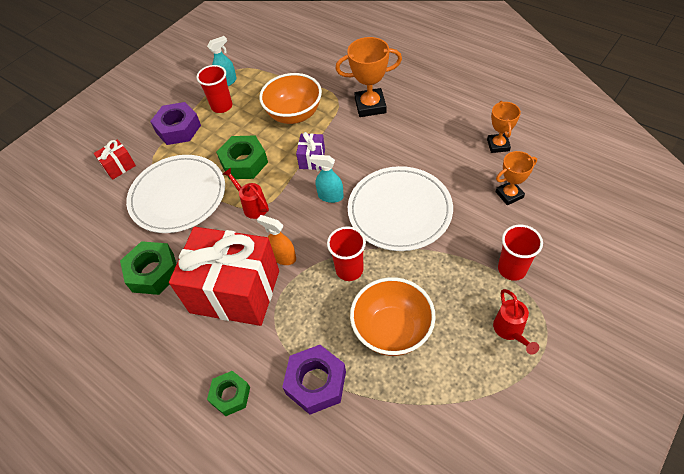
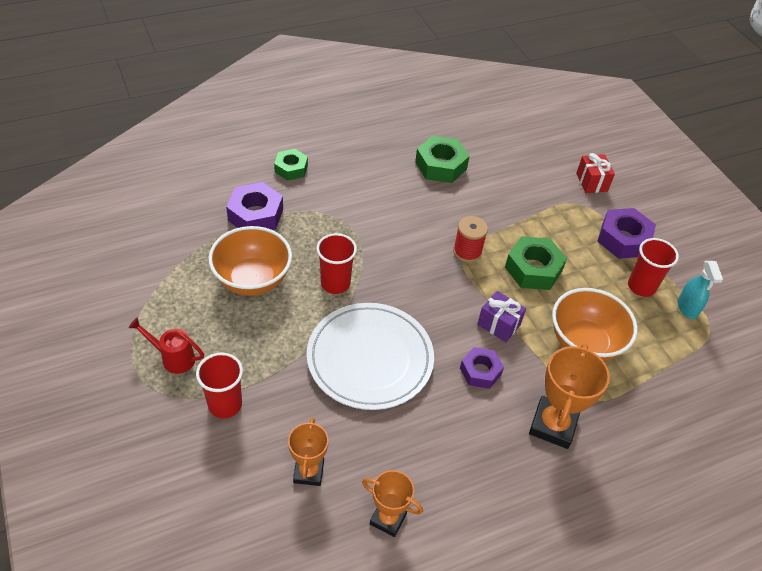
camera: 110 degrees right, 5 degrees down
white plate [126,155,225,233] -> none
red gift [169,227,279,326] -> none
red watering can [223,168,269,219] -> red spool [453,216,488,263]
orange spray bottle [257,215,296,265] -> none
turquoise spray bottle [310,155,344,203] -> none
none -> purple nut [460,347,504,389]

